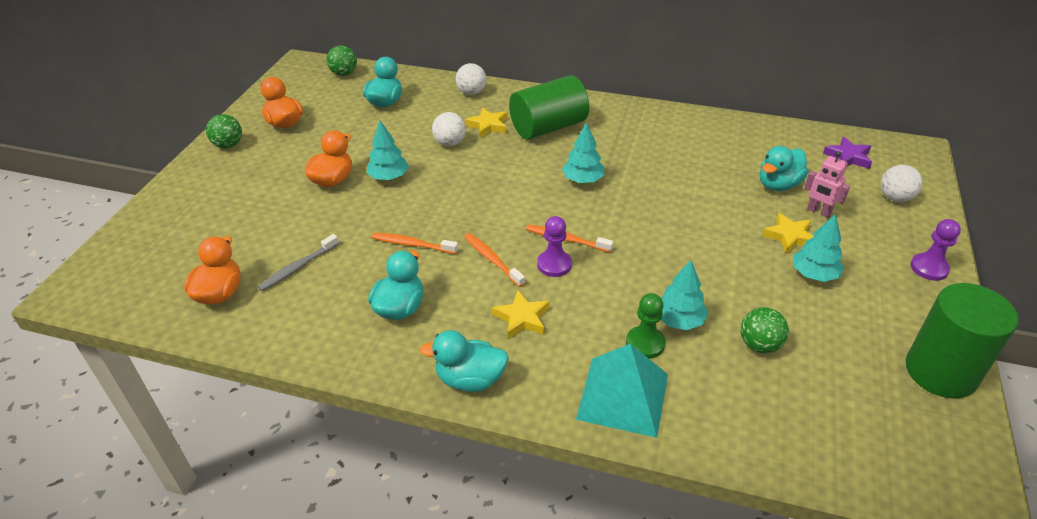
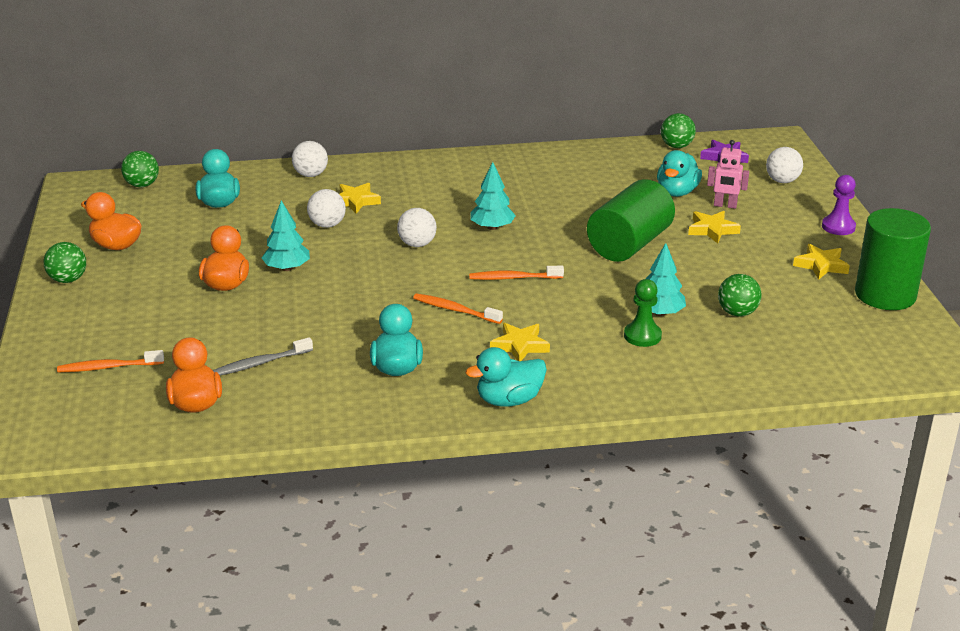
camera: 25 degrees left, 10 degrees down
grey toothbrush [258,234,339,291] -> grey toothbrush turned 45 degrees clockwise [213,337,313,375]
orange toothbrush [372,233,458,254] -> orange toothbrush moved to [57,350,164,372]
green cylinder [509,75,589,140] -> green cylinder moved to [587,179,675,262]
purple pawn [537,216,572,277] -> none
turquoise pyramid [576,344,668,438] -> none
turquoise tree [793,214,844,282] -> none
none -> white ball [397,208,437,247]
none -> green ball [661,113,696,148]
none -> yellow star [793,244,850,280]

